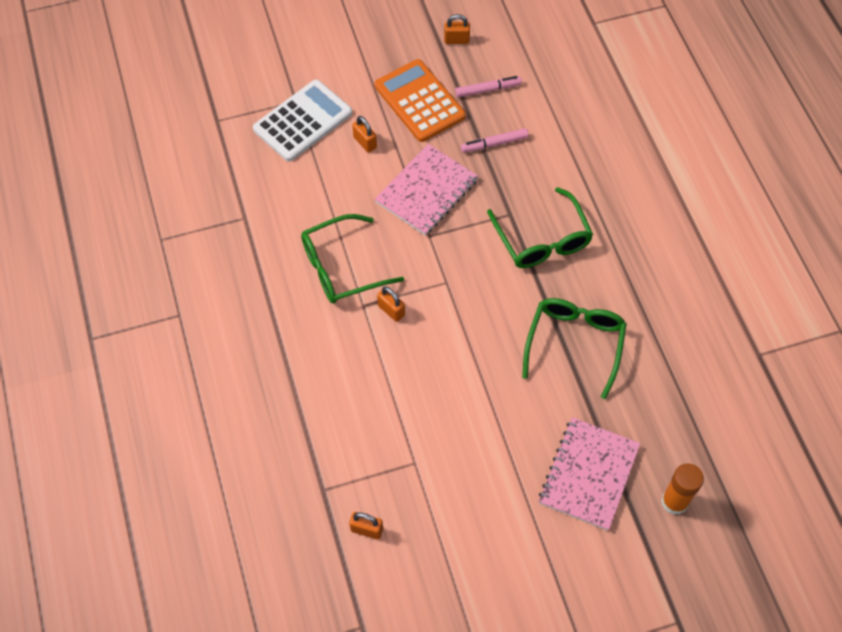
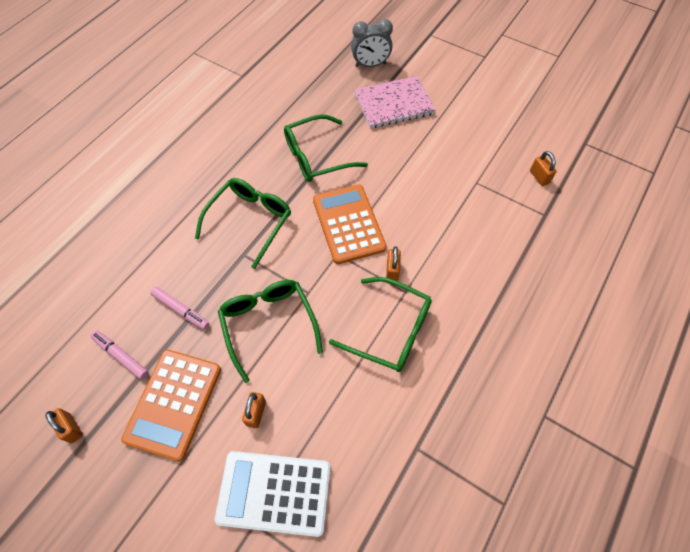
camera: 130 degrees left, 0 degrees up
pink notebook [375,144,478,236] -> green glasses [218,280,323,383]
orange glue stick [661,464,704,515] -> grey clock [351,19,393,67]
none -> orange calculator [313,184,387,264]

